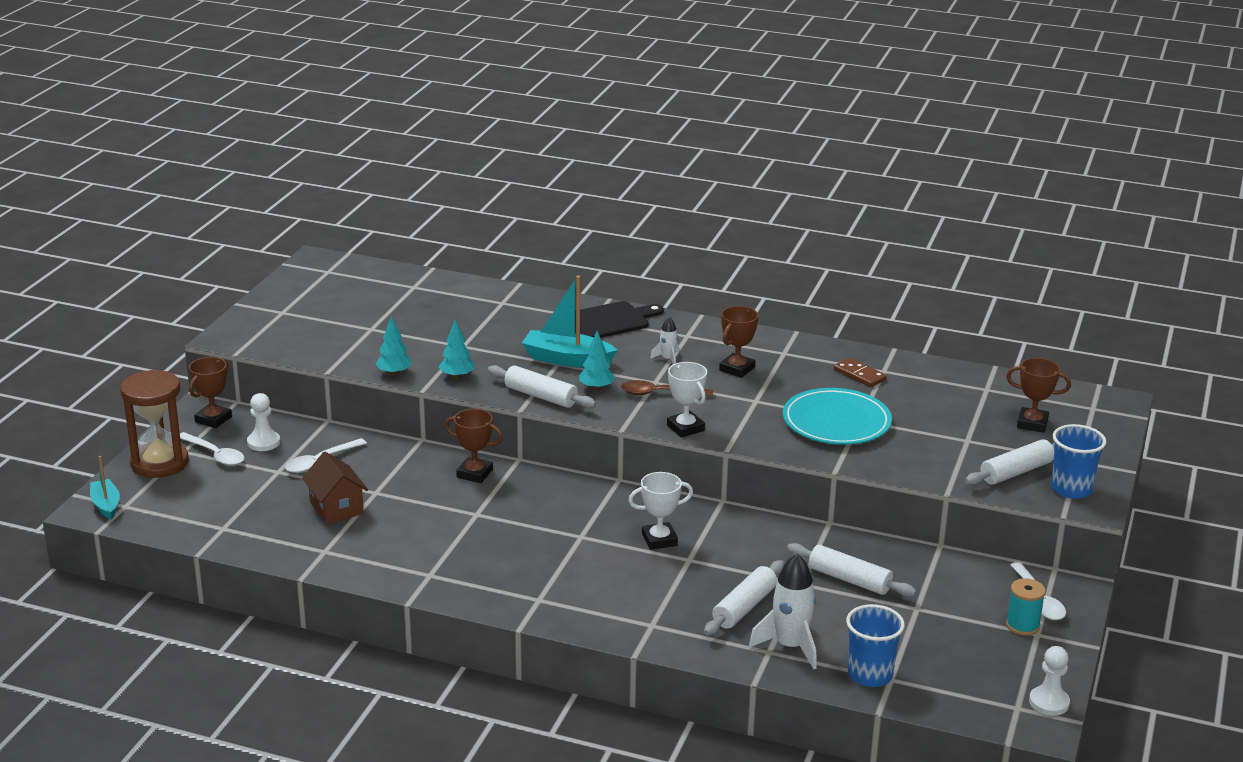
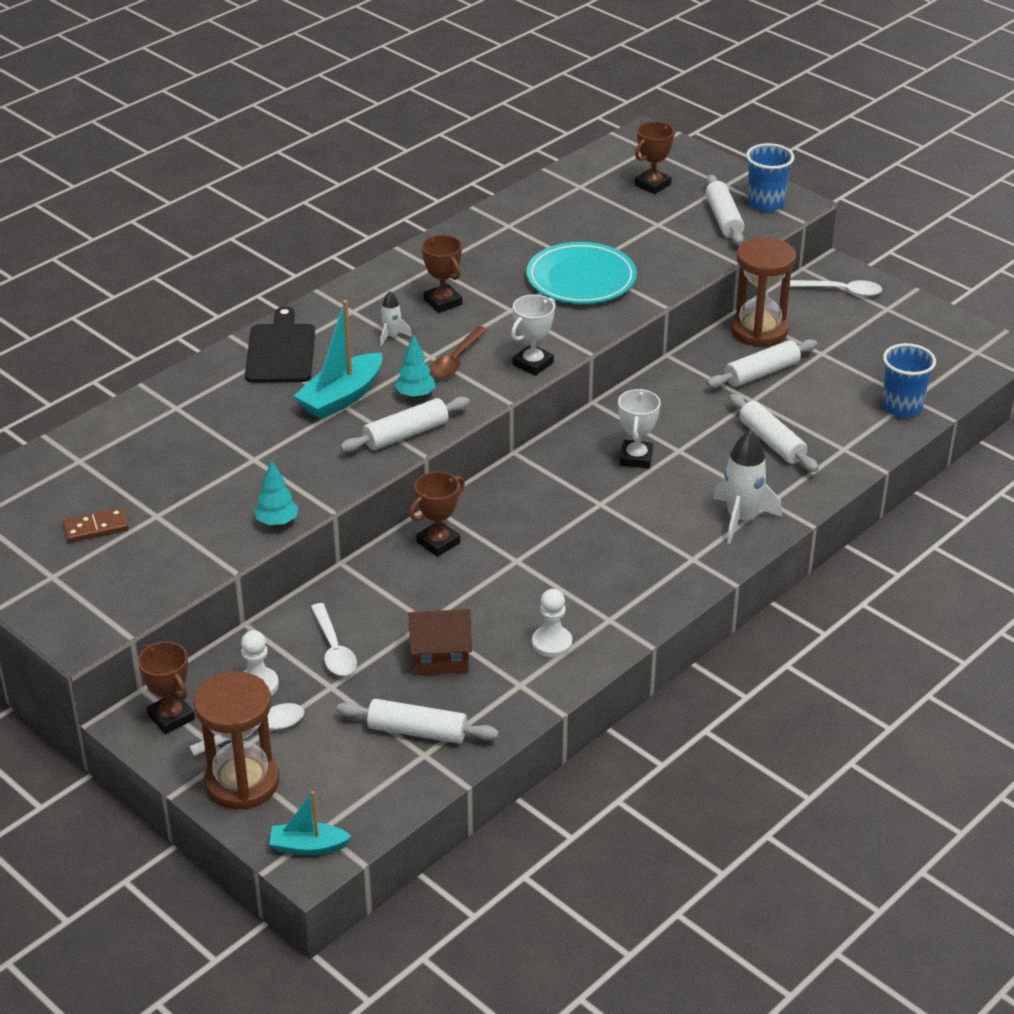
camera: 65 degrees left, 10 degrees up
turquoise tree [438,319,474,379] -> none
white trophy [667,362,707,438] -> white trophy turned 45 degrees counterclockwise [511,294,556,376]
white rocket [749,553,817,669] -> white rocket moved to [713,431,782,544]
brown domino [834,358,887,387] -> brown domino moved to [62,508,129,543]
turquoise spool [1006,578,1046,636] -> none
white pawn [1029,646,1070,716] -> white pawn moved to [532,589,572,657]
none -> white rolling pin [337,699,499,743]
none -> brown hourglass [731,237,796,347]

